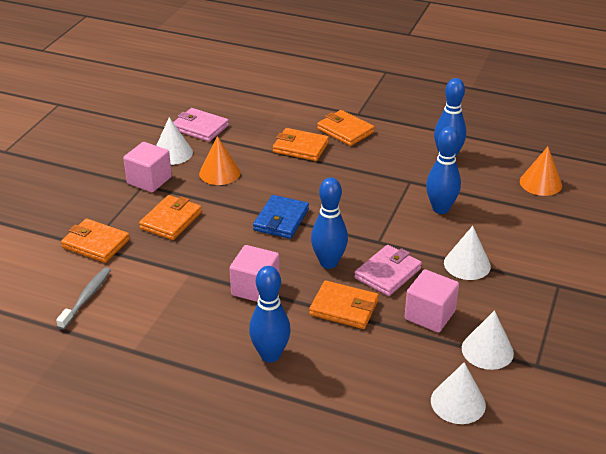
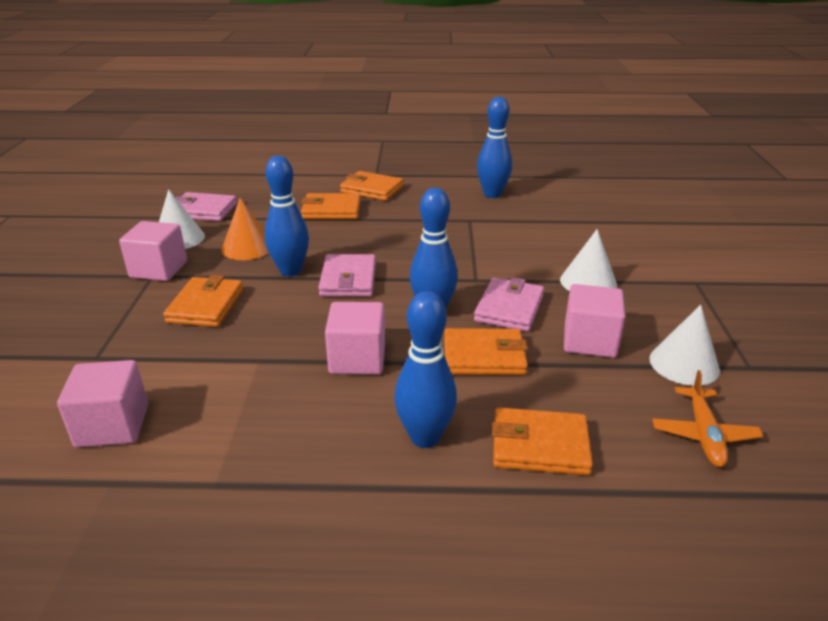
camera: 20 degrees left, 5 degrees down
grey toothbrush [56,267,111,330] -> pink cube [57,360,148,448]
orange wallet [61,219,130,263] -> orange wallet moved to [492,407,593,476]
blue wallet [253,195,309,239] -> pink wallet [318,254,376,296]
blue bowling pin [426,126,461,214] -> blue bowling pin moved to [265,156,309,277]
white cone [431,362,486,424] -> orange plane [652,370,763,467]
orange cone [520,147,562,196] -> none

